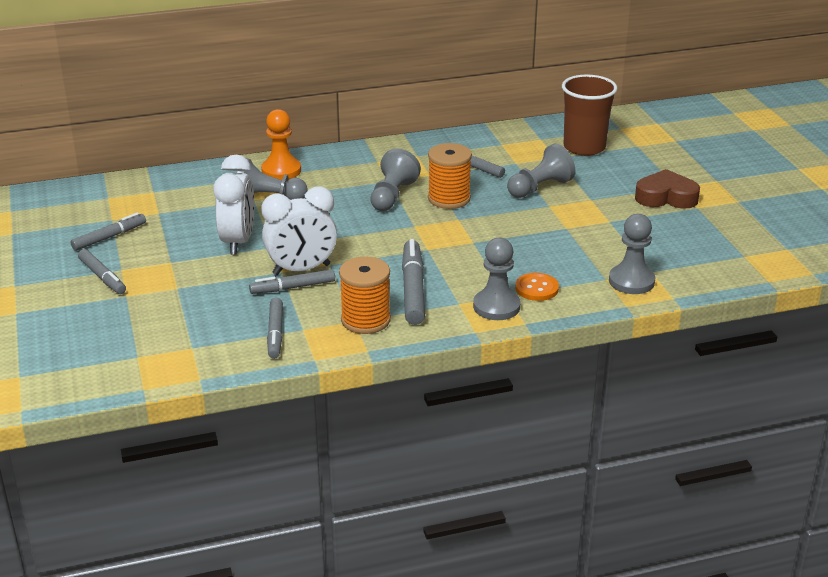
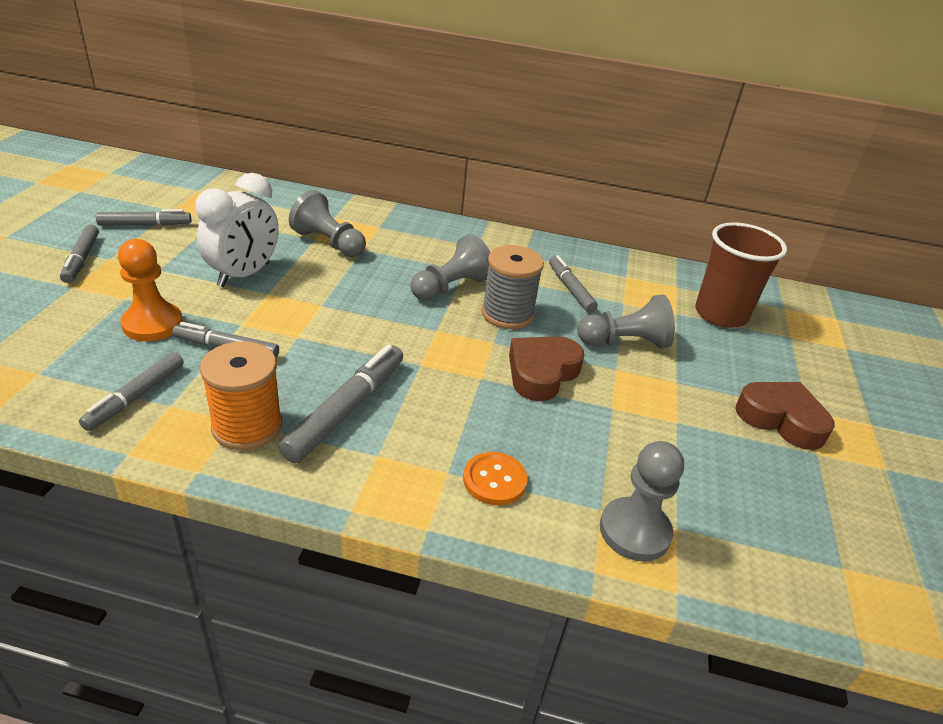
camera: 25 degrees right, 5 degrees up
orange pawn [261,109,301,180] -> orange pawn moved to [118,239,183,341]
white clock [261,187,337,275] -> none
orange spool [428,143,472,209] -> grey spool [482,245,544,329]
grey pawn [473,238,521,320] -> none
none -> brown heart [509,336,584,401]

